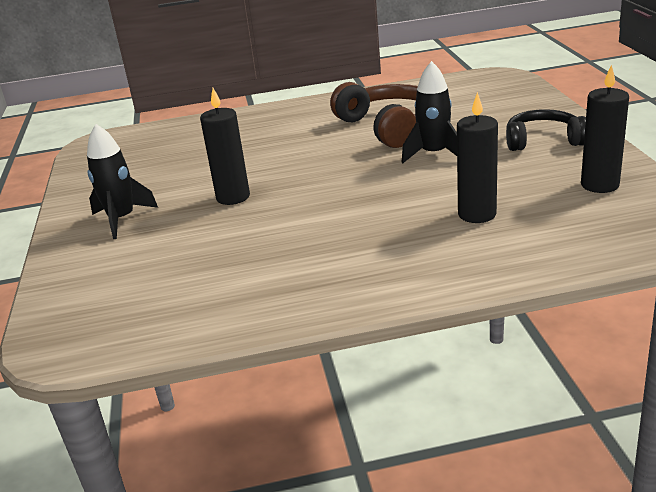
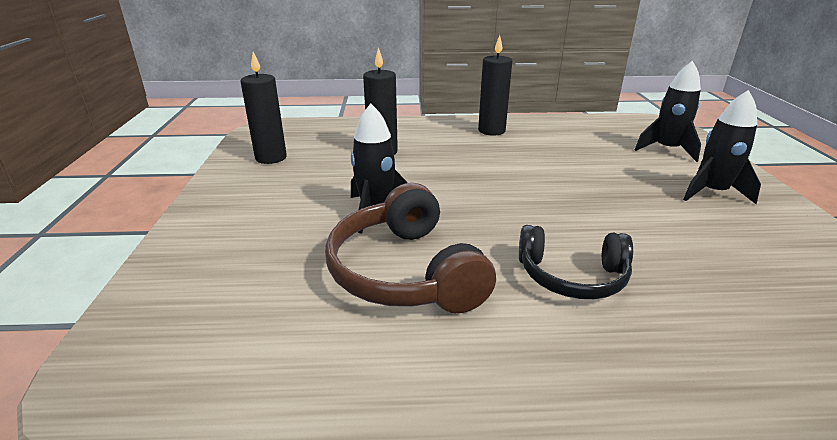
camera: 175 degrees left, 0 degrees up
black candle [200,88,250,205] -> black candle moved to [478,35,512,136]
black headphones [506,109,586,151] -> black headphones moved to [519,225,633,299]
none -> black rocket [635,61,701,162]

